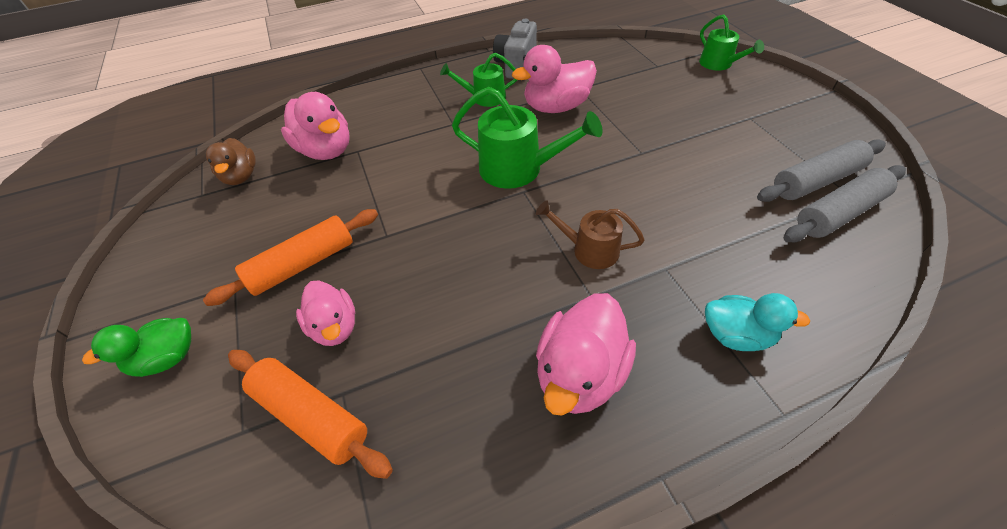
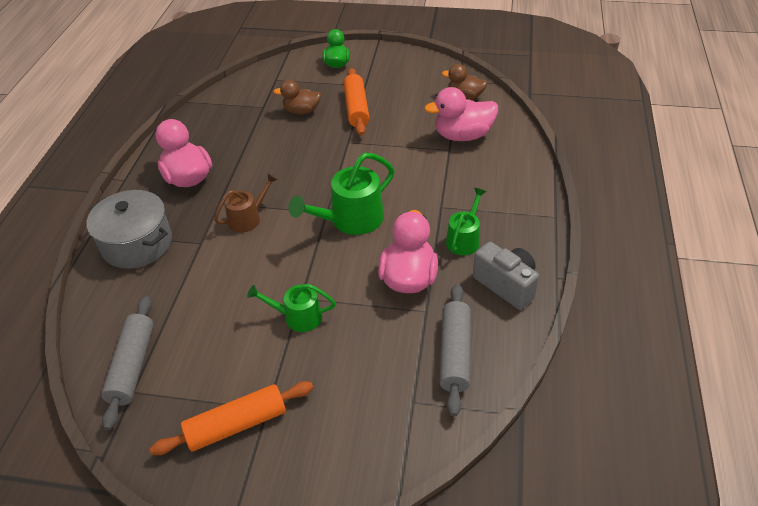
camera: 120 degrees right, 5 degrees down
orange rolling pin [228,350,393,479] -> orange rolling pin moved to [150,381,313,455]
pink duck [296,280,355,346] -> brown duck [273,80,321,115]
green watering can [699,15,764,71] -> green watering can moved to [247,284,336,332]
turquoise duck [705,293,810,351] -> grey pot [87,190,172,269]
grey rolling pin [757,139,886,202] -> grey rolling pin moved to [439,284,471,417]

